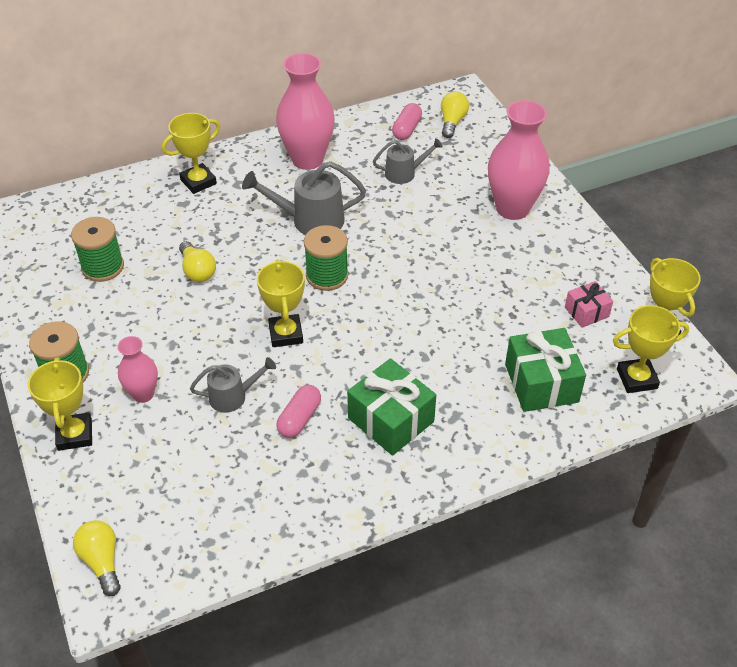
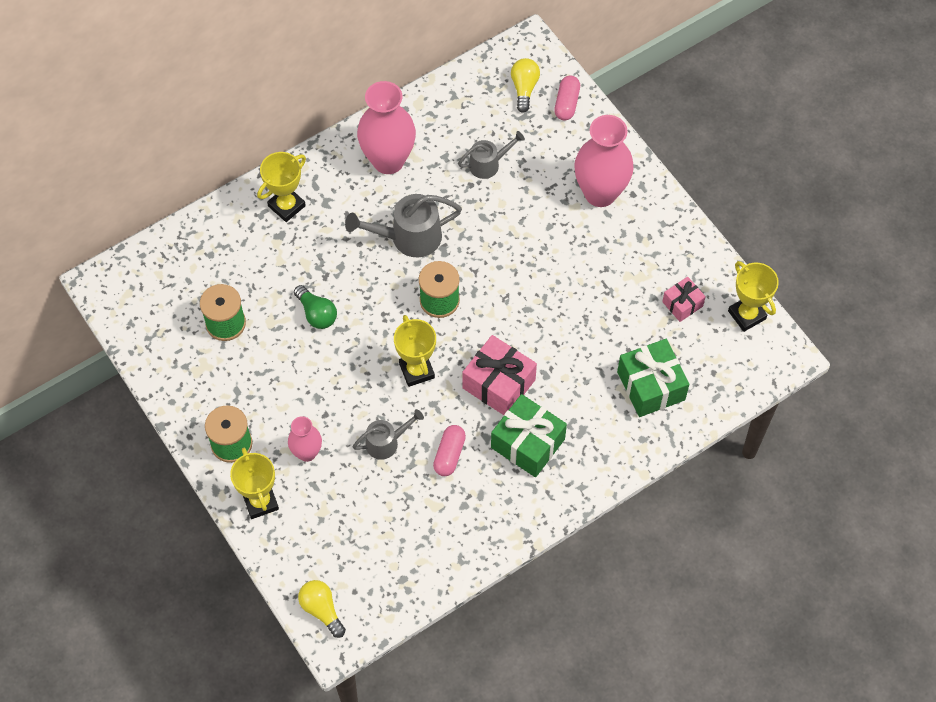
camera: 10 degrees left, 15 degrees up
yellow light bulb [179,241,216,282] -> green light bulb [294,285,337,329]
pink capsule [392,103,422,140] -> pink capsule moved to [554,75,580,121]
yellow trophy [613,305,689,393] -> none
none -> pink gift [462,335,537,415]

